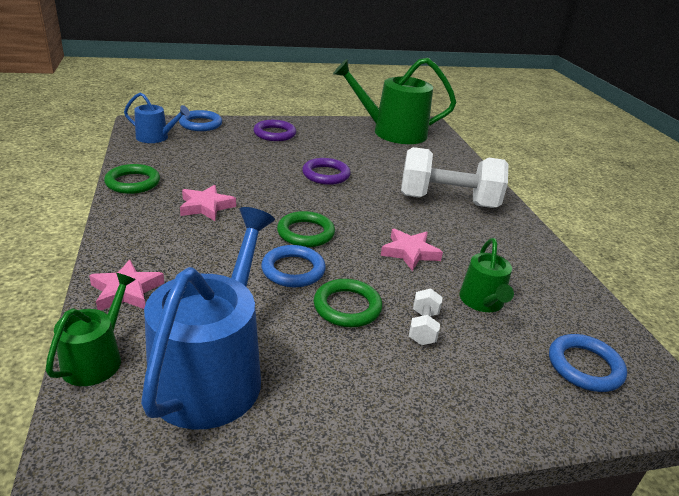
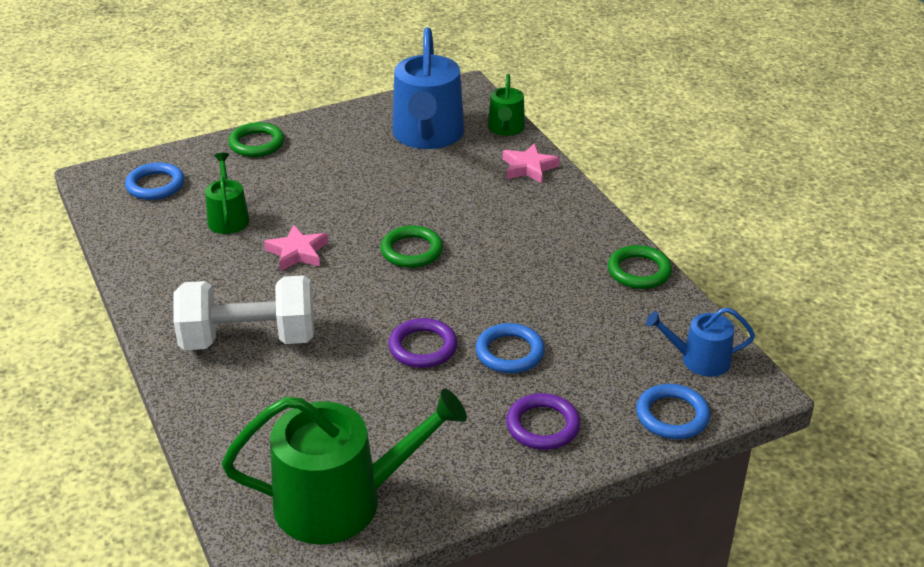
camera: 170 degrees right, 5 degrees up
pink star [180,185,236,221] -> none
blue ring [261,245,326,287] -> blue ring moved to [475,323,545,373]
green ring [314,279,382,327] -> green ring moved to [228,122,284,157]
white dumbbell [409,288,442,345] -> none

